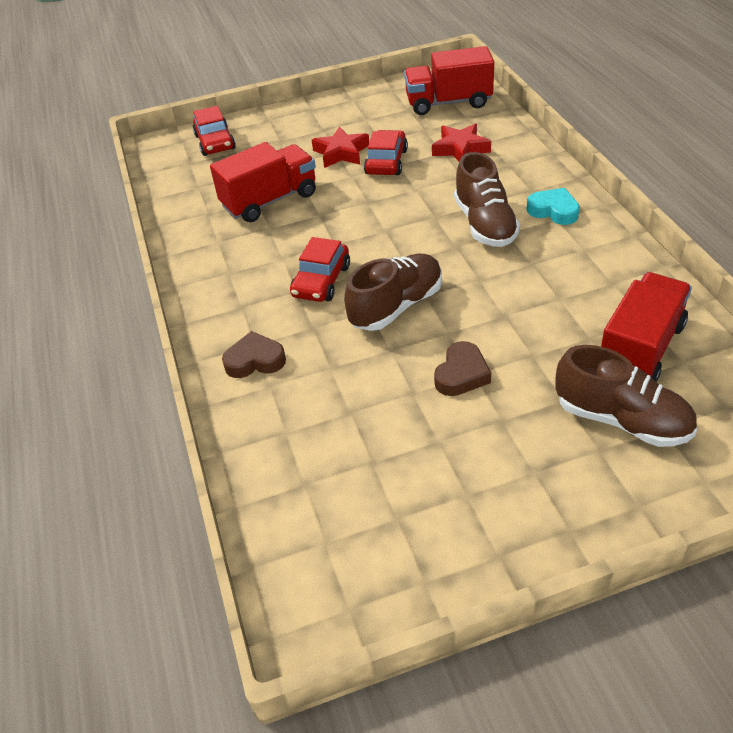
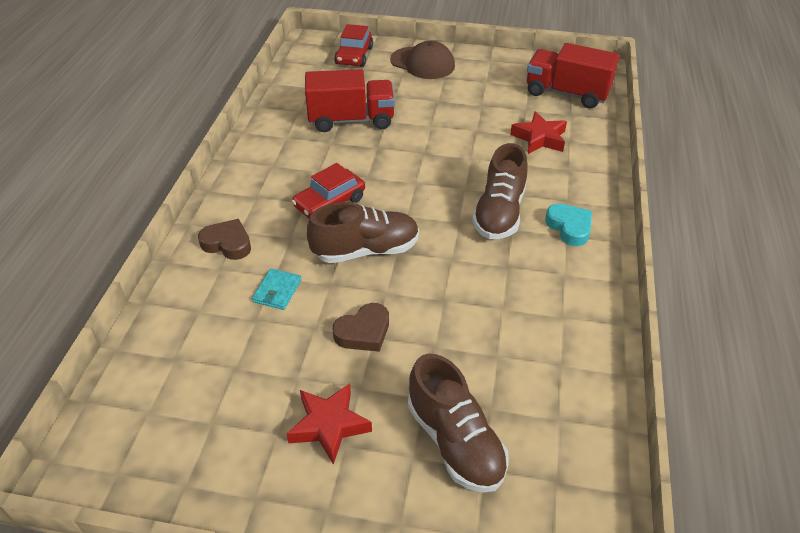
camera: 25 degrees right, 0 degrees up
red star [312,126,369,168] -> red star moved to [287,383,372,465]
red car [364,130,408,175] -> none
red truck [601,272,692,381] -> none
none -> turquoise wallet [252,268,301,310]
none -> brown cap [390,41,455,79]

